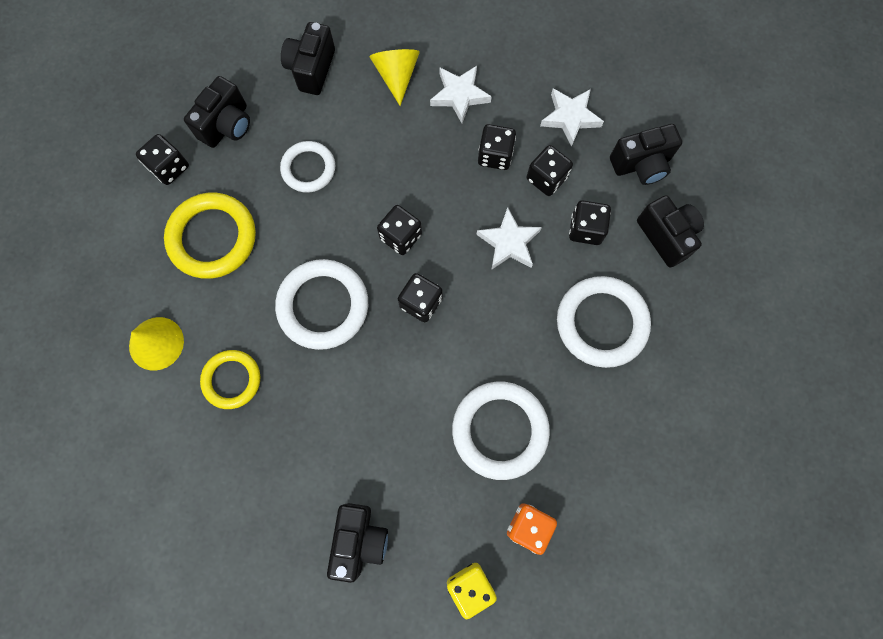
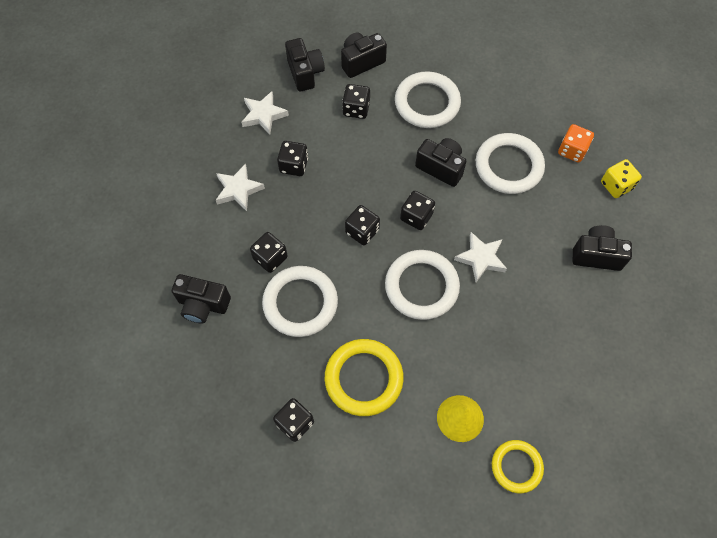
camera: 90 degrees left, 10 degrees down
black camera [184,76,250,148] -> black camera moved to [415,138,466,187]
yellow ring [200,350,260,409] -> yellow ring moved to [492,440,544,493]
white ring [280,141,335,193] -> white ring [262,266,338,337], size x1.59
yellow cone [369,49,420,106] -> none
white star [476,207,542,270] -> white star moved to [454,232,507,282]
black dice [527,145,573,196] -> black dice moved to [250,232,288,273]

